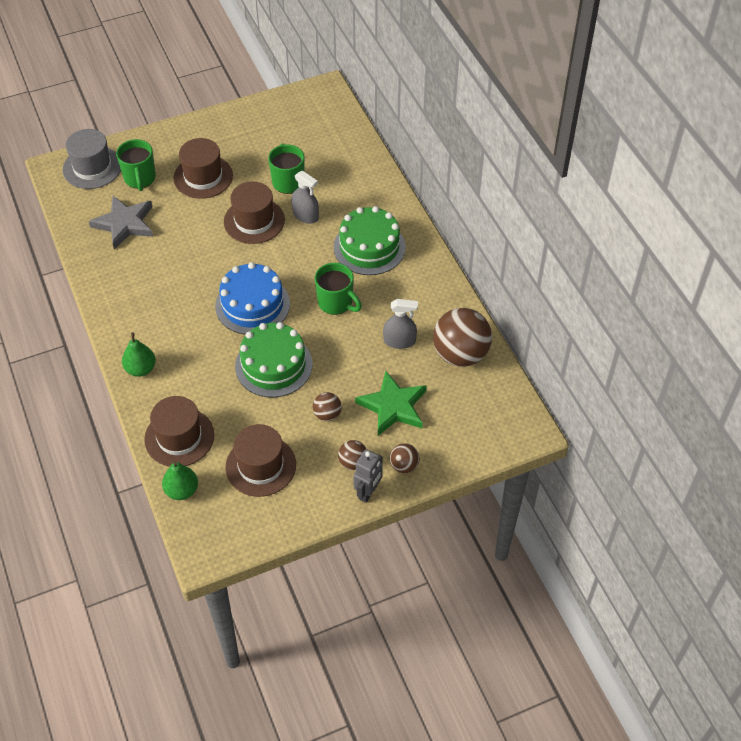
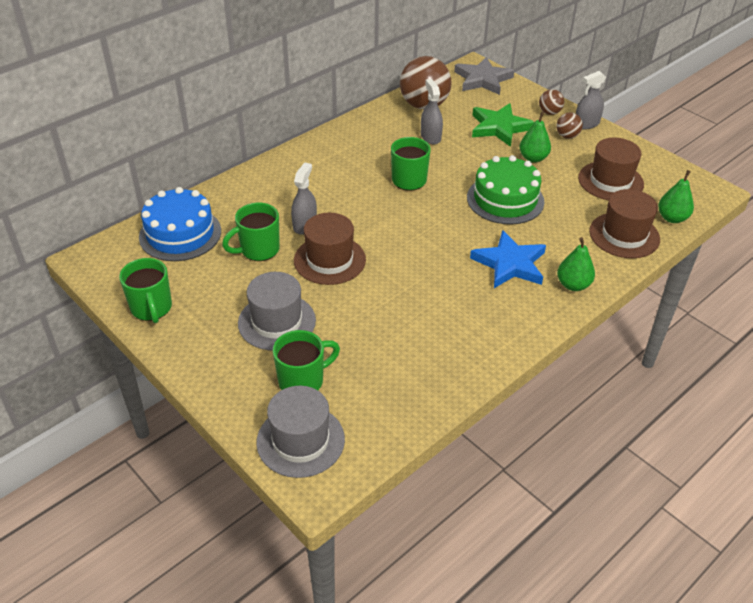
camera: 110 degrees left, 10 degrees down
grey star [89,196,153,250] -> grey star moved to [454,57,515,95]
brown hat [173,138,233,199] -> grey hat [238,272,316,351]
blue cake [215,262,290,335] -> blue cake moved to [139,187,221,261]
brown ball [313,392,342,421] -> green pear [519,111,551,163]
green cake [334,206,406,275] -> none
grey robot [353,449,383,503] -> grey spray bottle [576,71,606,130]
none -> green mug [119,258,172,323]
none -> blue star [470,230,546,288]

